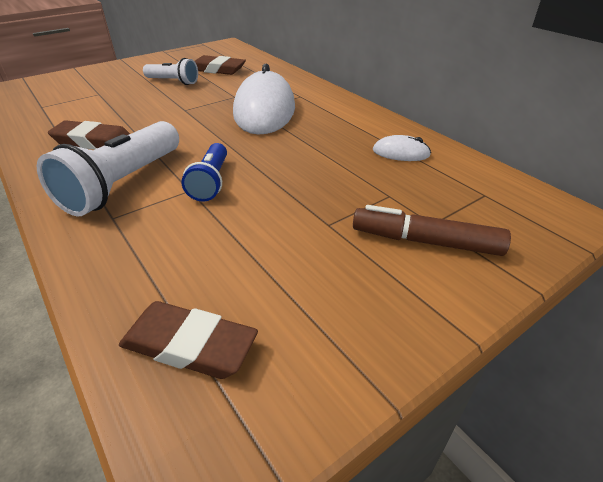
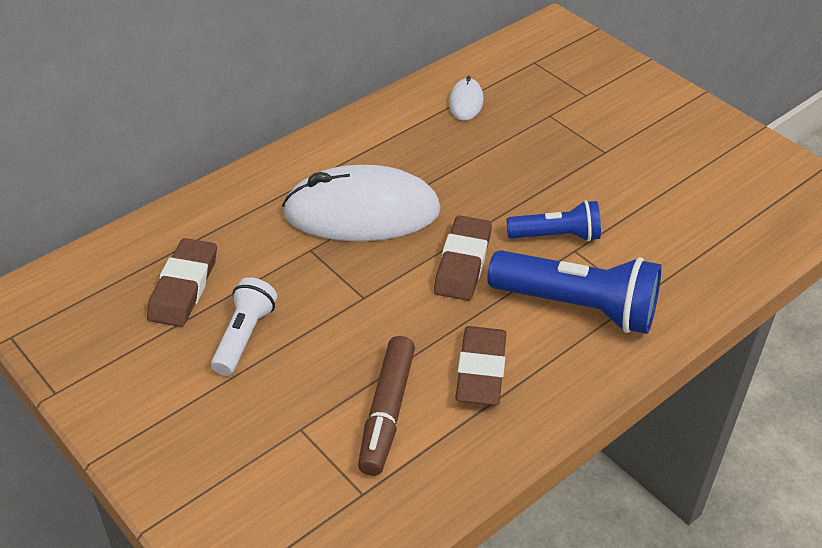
camera: 95 degrees left, 5 degrees up
white flashlight [37,121,179,216] -> blue flashlight [487,250,662,334]
brown eraser [119,301,258,379] -> brown eraser moved to [434,215,492,301]
brown marker [353,205,511,256] -> brown marker moved to [358,336,415,476]

